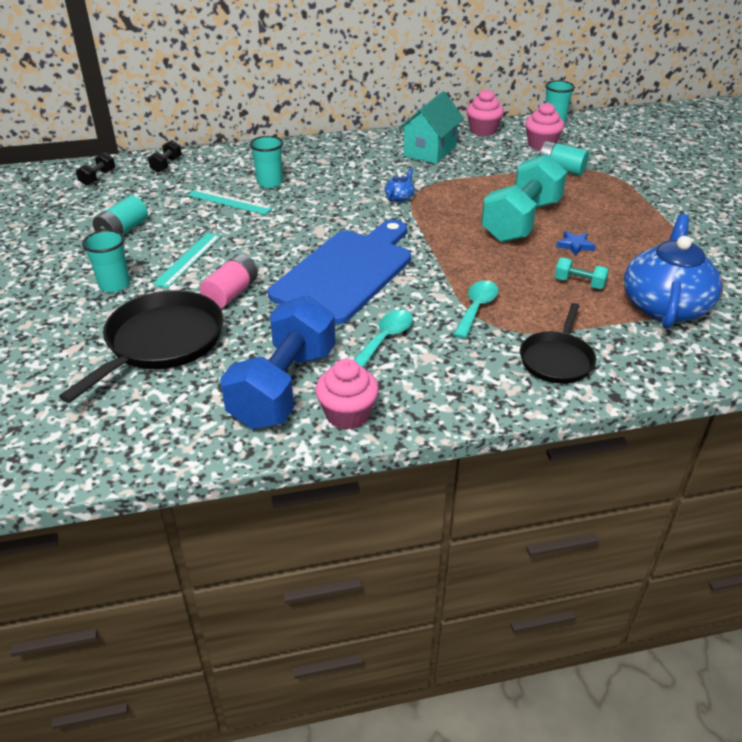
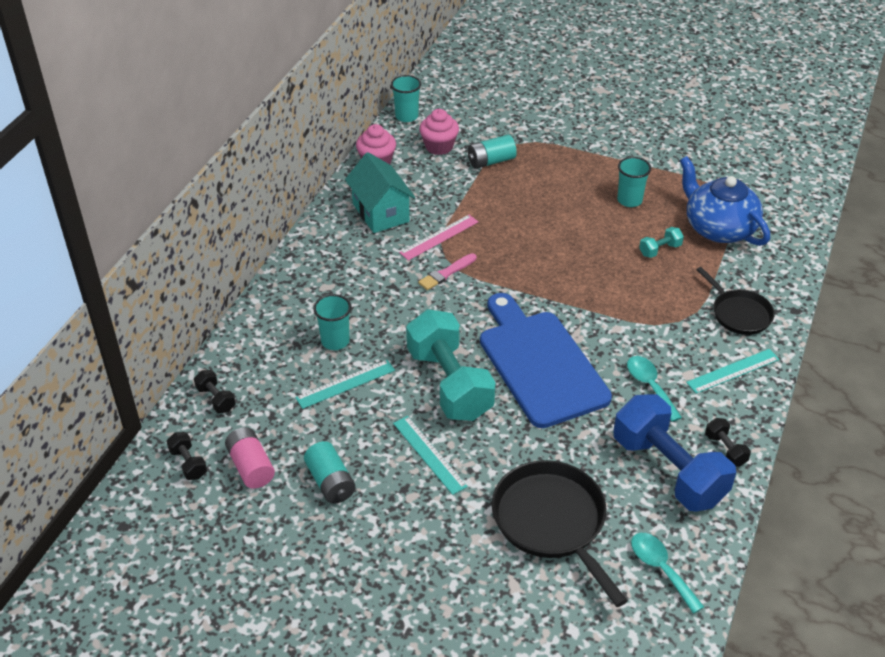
camera: 55 degrees left, 5 degrees up
turquoise cup [82,230,130,292] -> turquoise cup moved to [617,157,651,207]
pink battery [200,254,258,308] -> pink battery moved to [225,427,275,489]
pink cupcake [315,359,379,430] -> black dumbbell [705,418,751,467]
blue teapot [385,168,415,202] -> pink brush [418,253,476,290]
turquoise spoon [453,281,499,339] -> turquoise spoon moved to [631,533,704,614]
turquoise dumbbell [481,154,567,242] -> turquoise dumbbell moved to [406,309,496,421]
blue star [556,231,596,256] -> none
none -> pink ruler [399,215,478,261]
none -> turquoise ruler [686,349,780,394]

